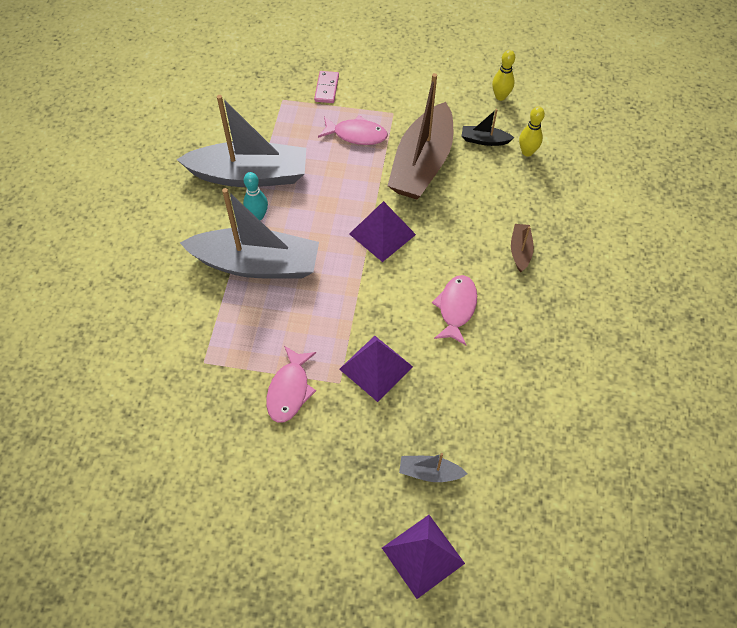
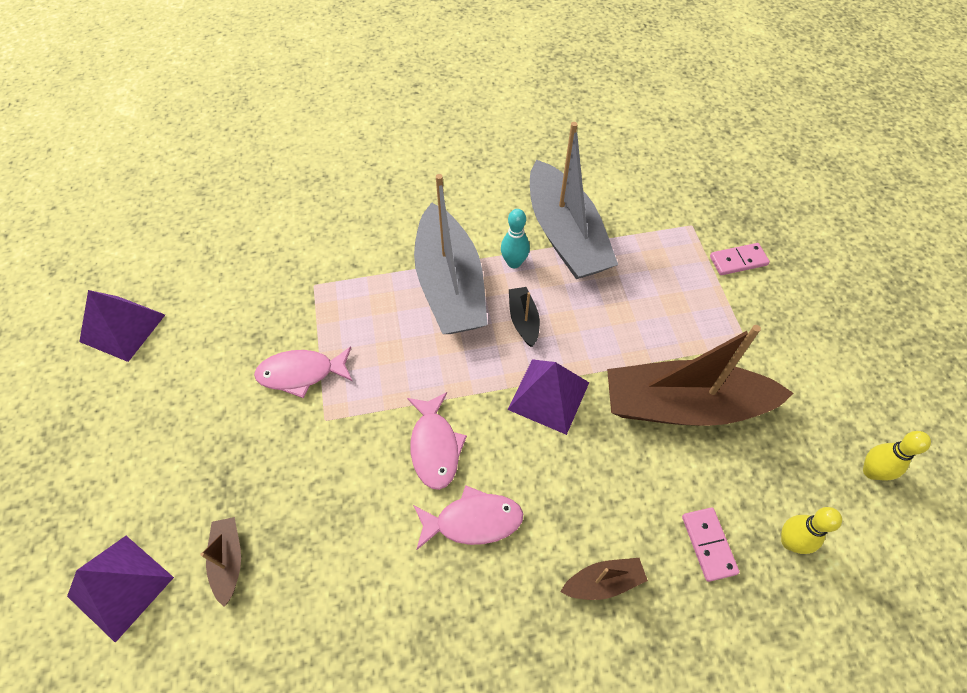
camera: 70 degrees right, 0 degrees up
pink fish [318,115,388,145] -> pink fish moved to [407,392,467,490]
purple pyramid [339,336,413,402] -> purple pyramid moved to [79,290,165,362]
grey boat [399,453,467,482] -> brown boat [200,517,241,607]
black boat [462,109,514,146] -> black boat moved to [509,287,540,347]
none -> pink domino [682,508,740,582]

